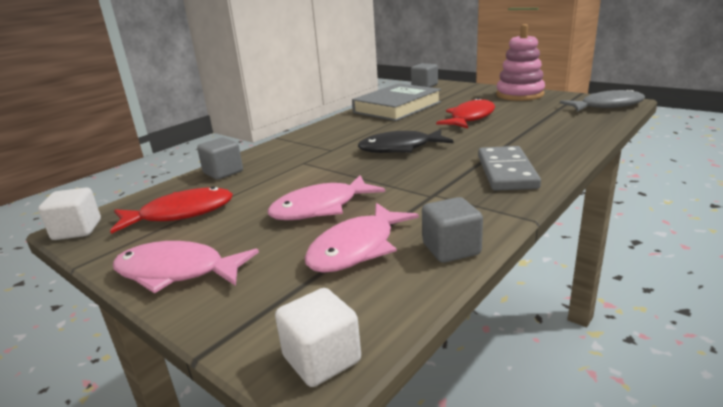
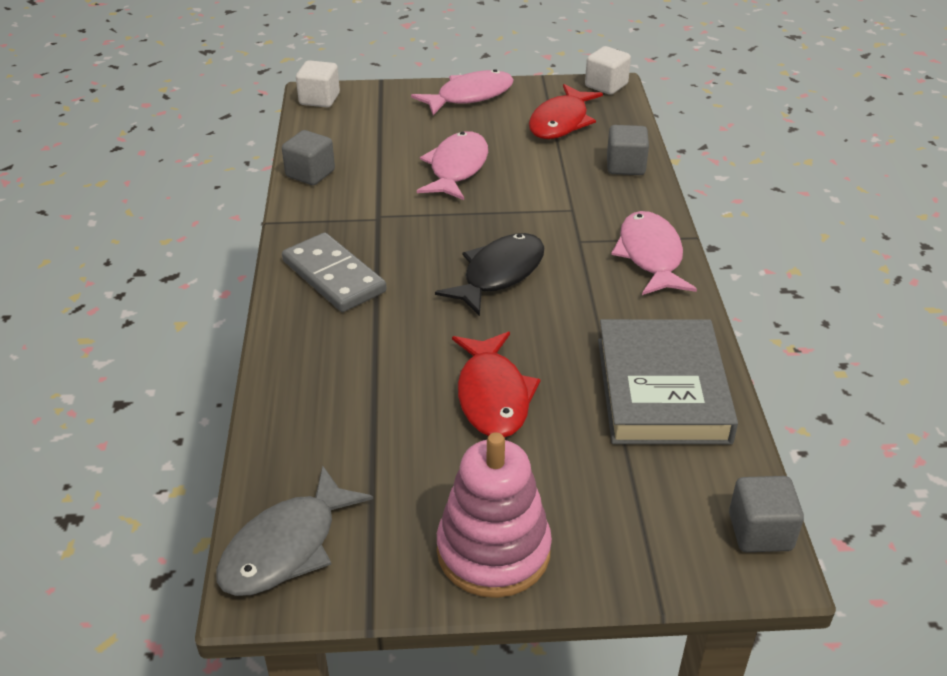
camera: 135 degrees right, 15 degrees up
pink fish [305,203,419,273] -> pink fish moved to [611,211,697,295]

